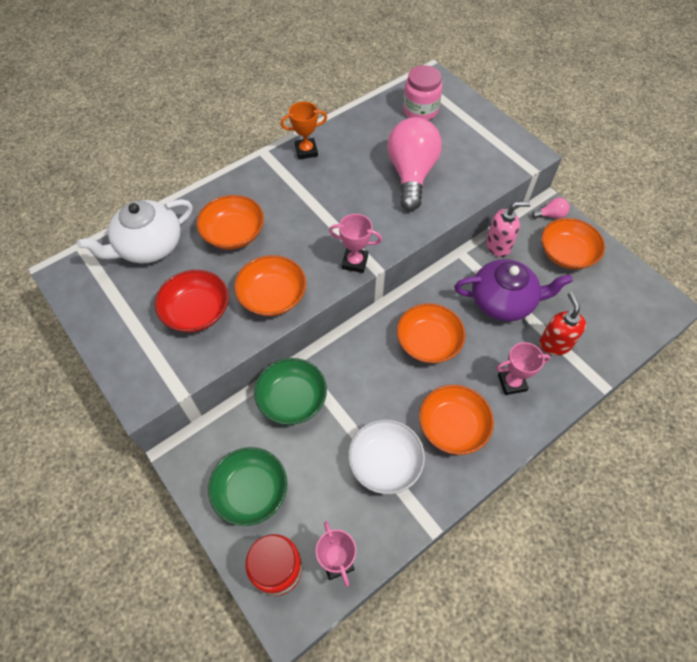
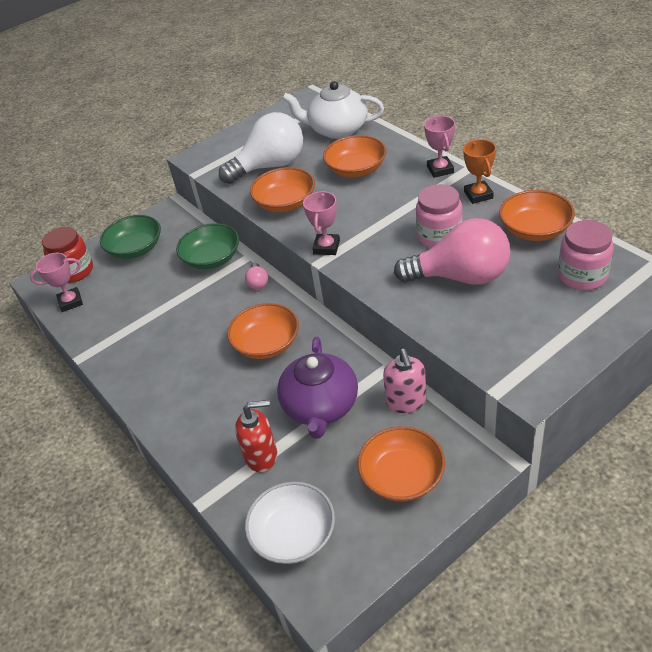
camera: 95 degrees right, 15 degrees down
white teapot [77,199,193,263] -> white teapot turned 45 degrees counterclockwise [282,81,384,139]
red bowl [155,270,229,332] -> white light bulb [219,112,303,184]
white bowl [348,419,425,494] -> white bowl moved to [245,482,335,564]
orange bowl [419,385,494,455] -> orange bowl moved to [499,190,575,241]
pink trophy [497,342,551,395] -> pink trophy moved to [424,116,455,178]
pink light bulb [531,198,570,219] -> pink light bulb moved to [245,263,268,290]
none -> pink jar [416,184,462,248]

